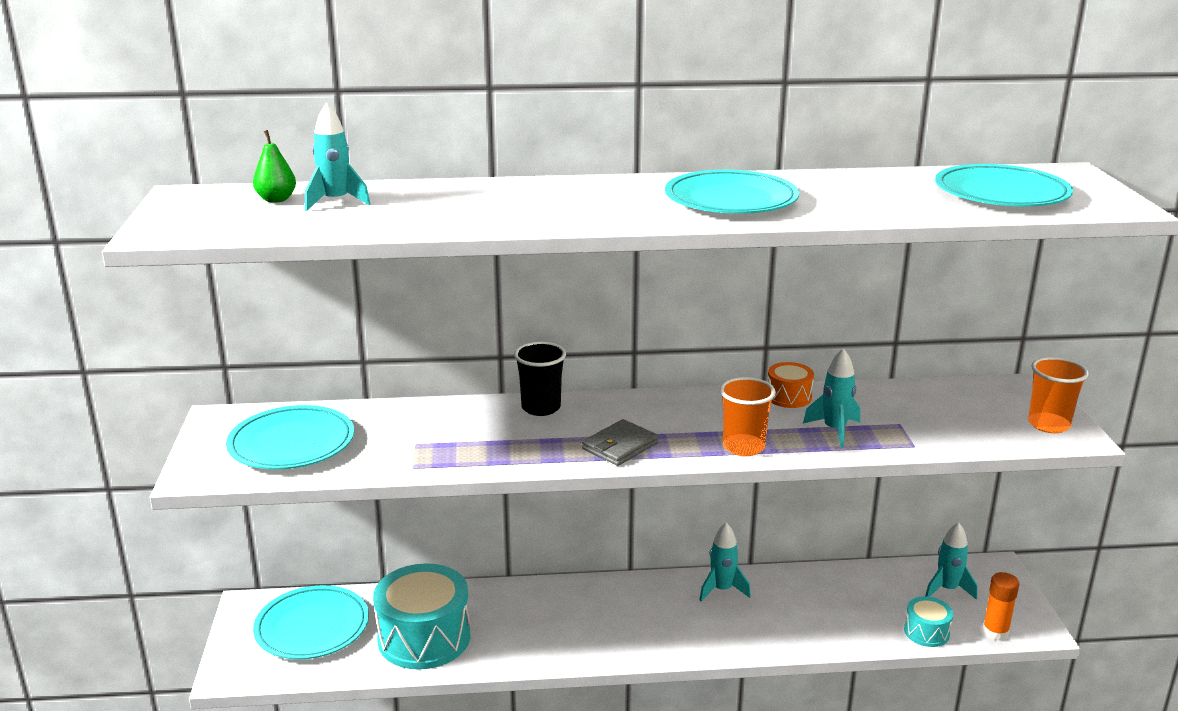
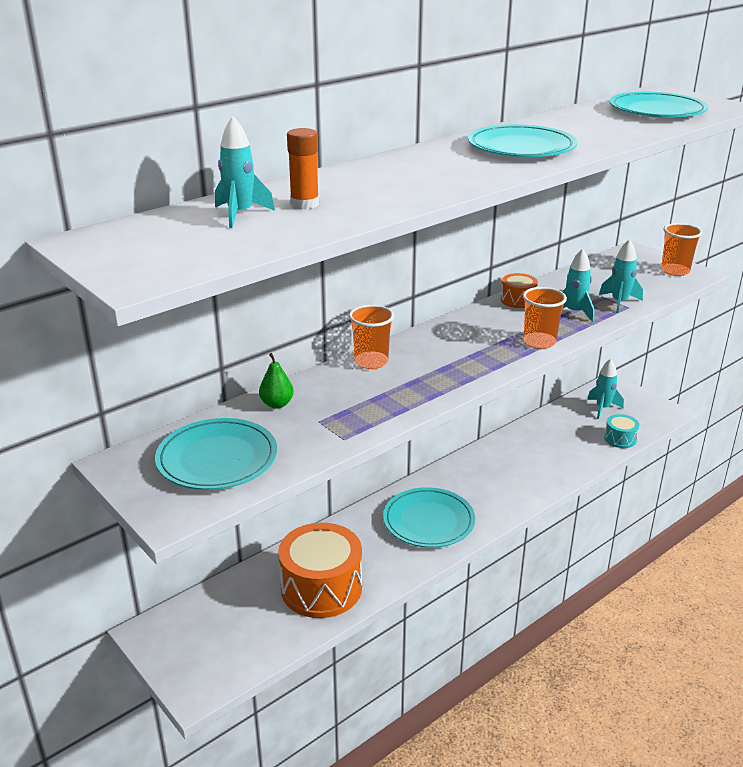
camera: 35 degrees left, 5 degrees up
green pear [253,130,296,203] -> green pear moved to [259,353,294,408]
turquoise plate [253,585,369,659] -> turquoise plate moved to [383,487,475,548]
turquoise drum [373,563,471,669] -> orange drum [278,523,362,618]
black cup [514,342,566,416] -> orange cup [349,305,394,369]
grey wallet [582,419,659,466] -> none
turquoise rocket [700,523,751,601] -> turquoise rocket moved to [599,239,643,313]
orange glue stick [982,572,1019,641] -> orange glue stick moved to [287,128,319,210]

